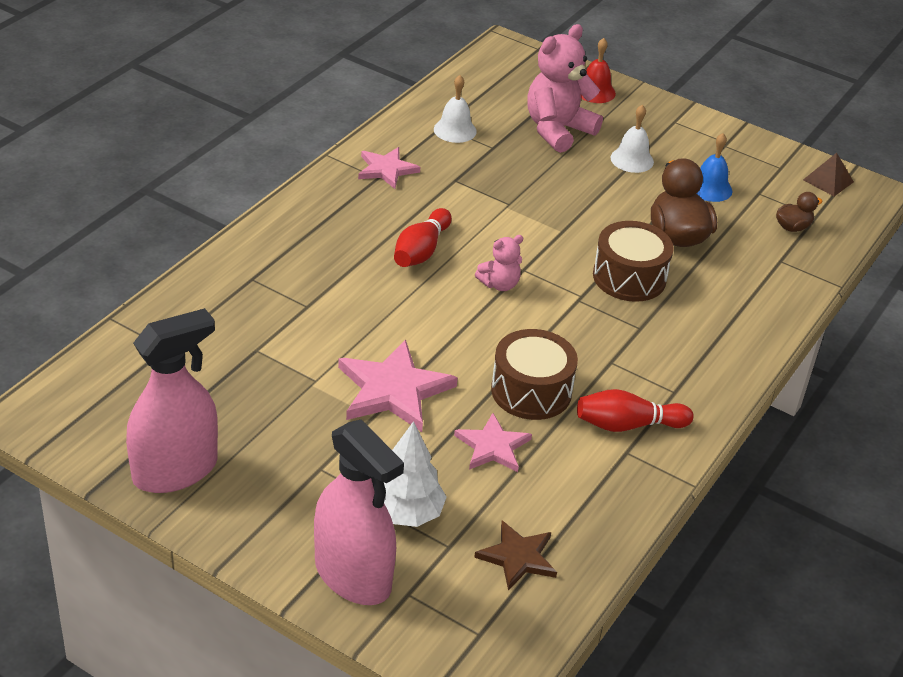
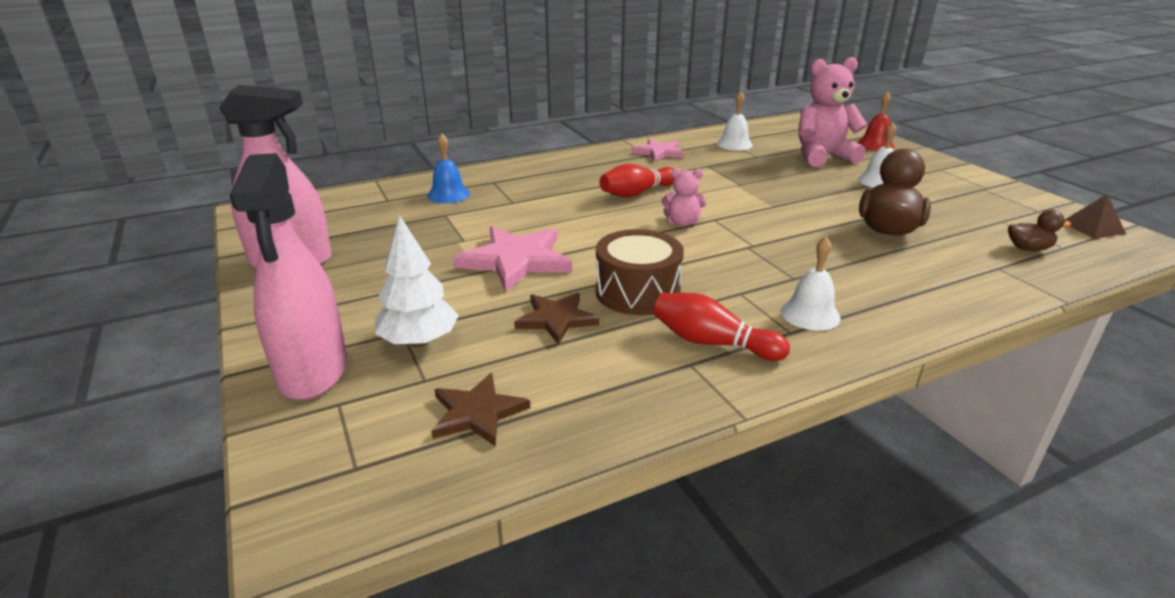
camera: 35 degrees right, 10 degrees down
pink star [454,413,532,472] -> brown star [514,293,599,345]
brown drum [593,221,674,302] -> none
blue bell [696,133,732,202] -> blue bell moved to [427,134,470,203]
none -> white bell [781,237,841,331]

